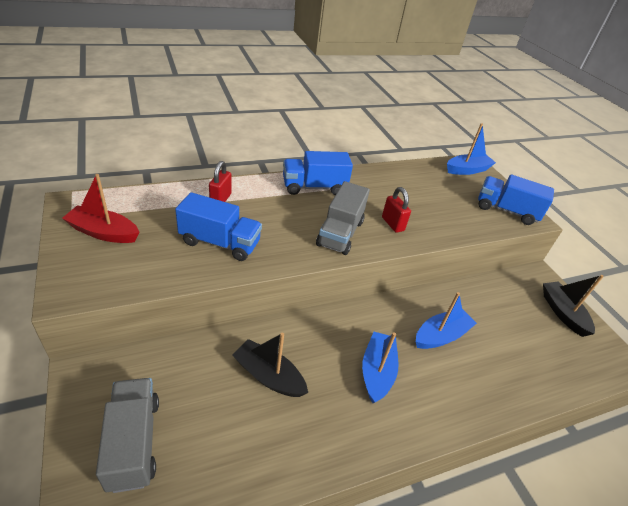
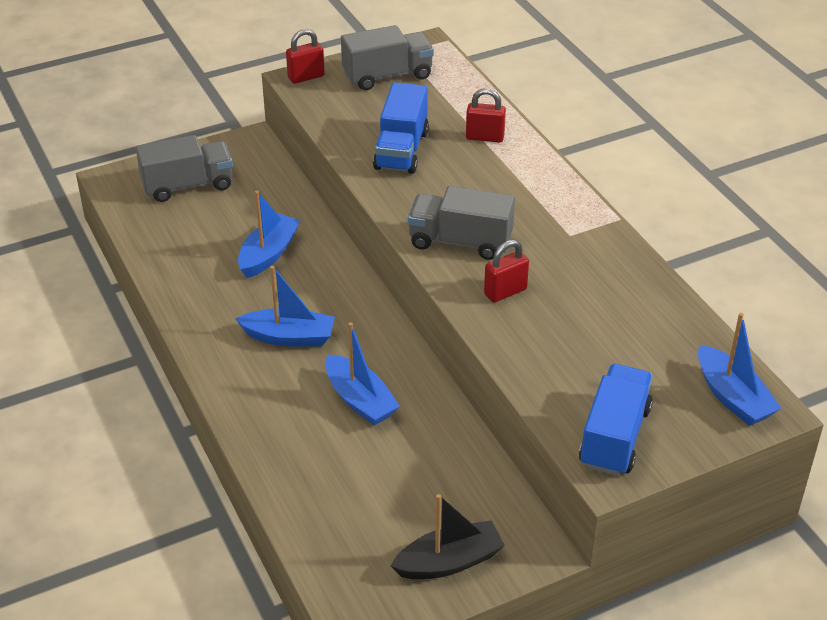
camera: 90 degrees right, 0 degrees up
red boat [62,174,139,243] -> grey truck [341,25,434,90]
black boat [232,333,308,397] -> blue boat [238,191,301,278]
blue truck [283,151,353,195] -> none
none -> red padlock [286,29,325,84]

